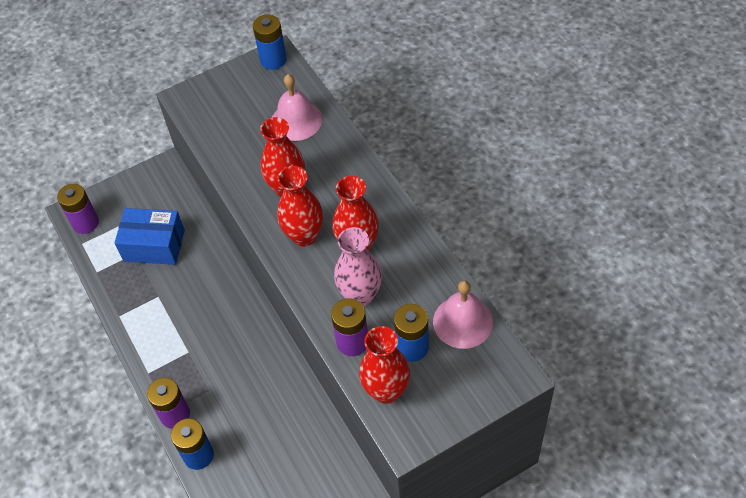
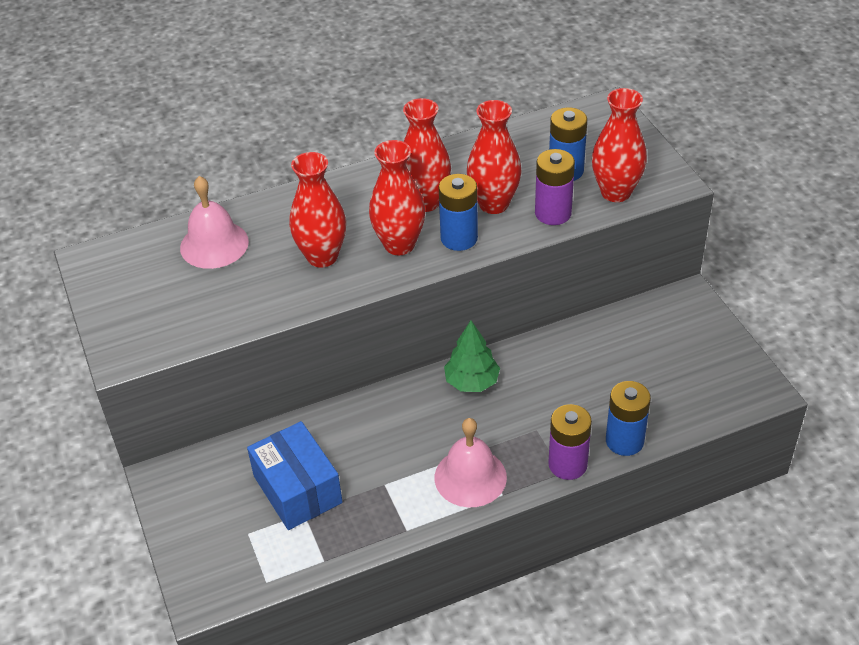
camera: 85 degrees left, 10 degrees down
purple battery [57,184,99,234] -> none
blue box [114,208,185,265] -> blue box turned 45 degrees counterclockwise [247,421,343,530]
blue battery [253,14,287,70] -> blue battery moved to [439,174,478,251]
pink vase [334,227,382,307] -> red vase [467,100,521,214]
pink bell [433,280,493,349] -> pink bell moved to [435,418,507,507]
none -> green tree [444,320,500,392]

